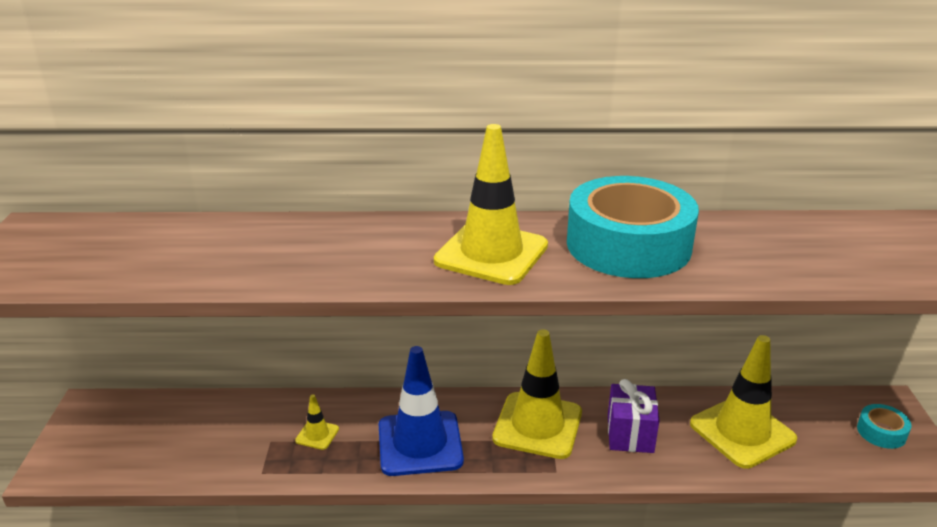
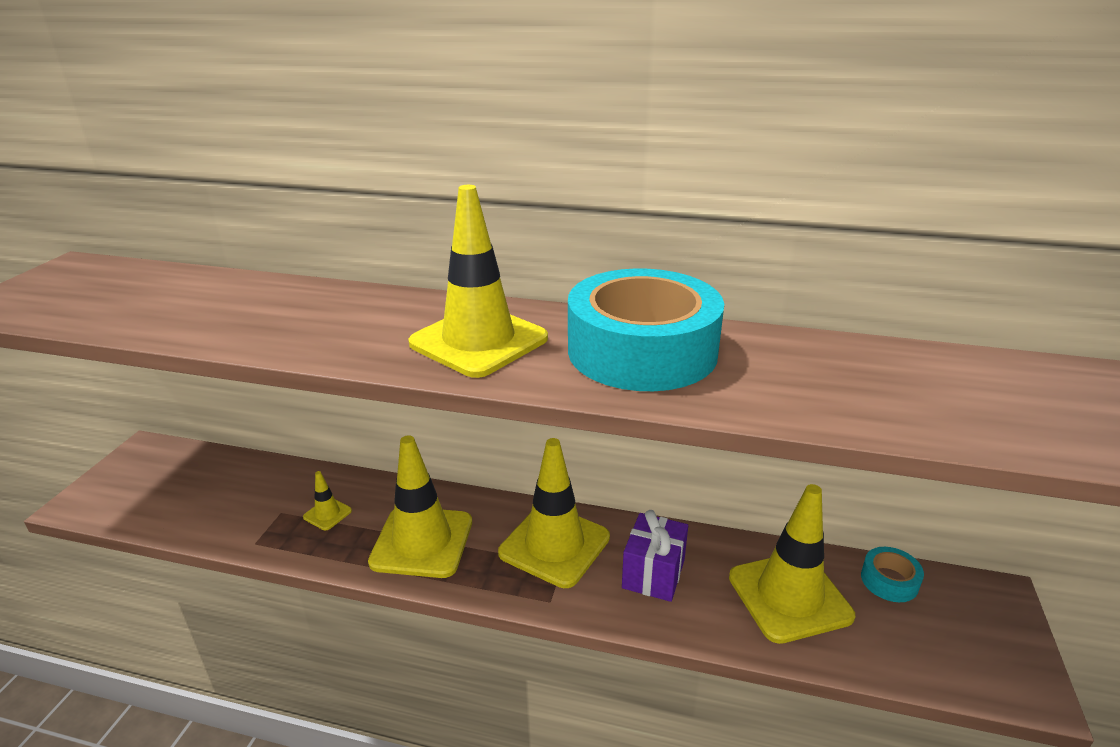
camera: 15 degrees right, 0 degrees up
blue traffic cone [379,346,464,476] -> yellow traffic cone [368,435,472,578]
turquoise tape [857,404,911,449] -> turquoise tape moved to [861,547,924,602]

